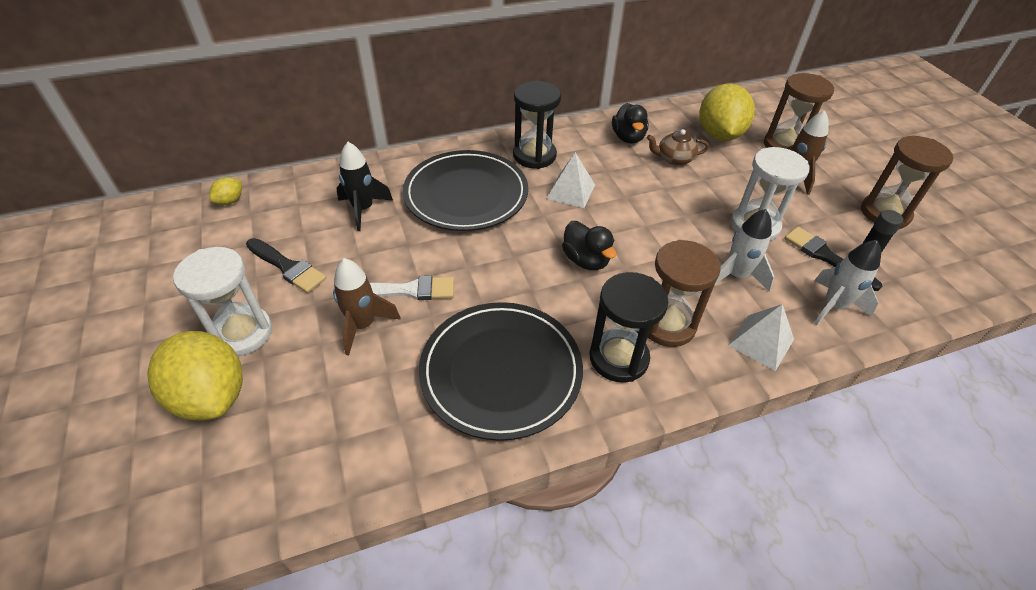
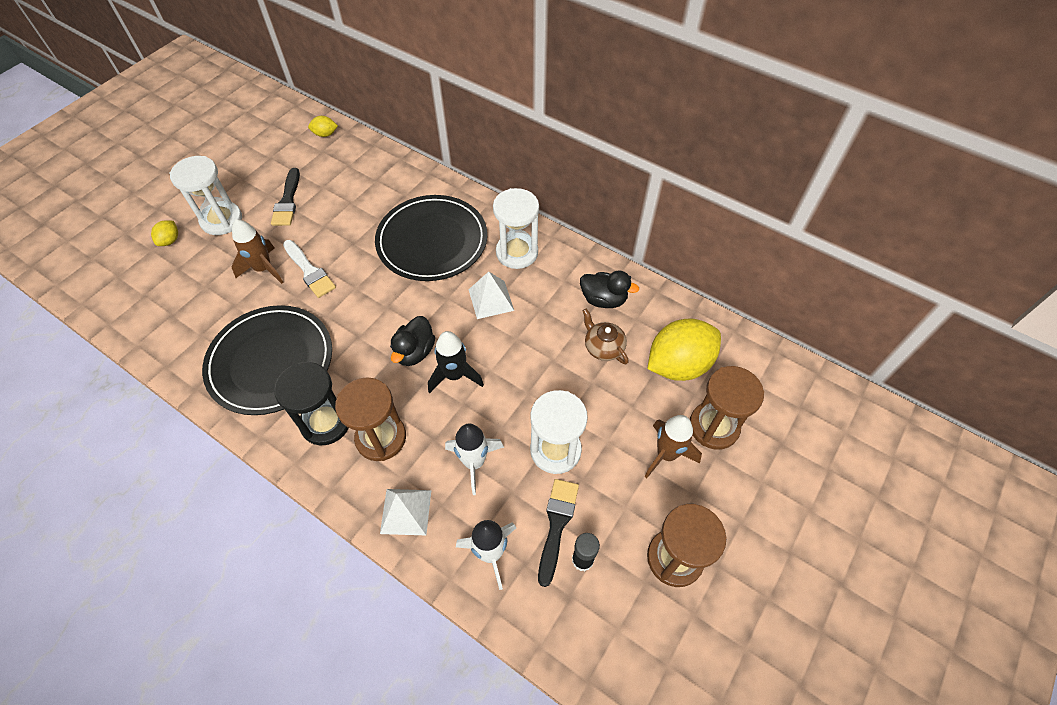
camera: 55 degrees right, 10 degrees up
yellow lemon [147,331,243,421] -> yellow lemon [151,220,178,246], size x0.44
black rocket [336,142,393,231] -> black rocket moved to [428,331,484,393]
black hourglass [513,81,561,169] -> white hourglass [493,188,539,269]
black duck [612,103,648,144] -> black duck turned 120 degrees counterclockwise [580,271,639,308]

